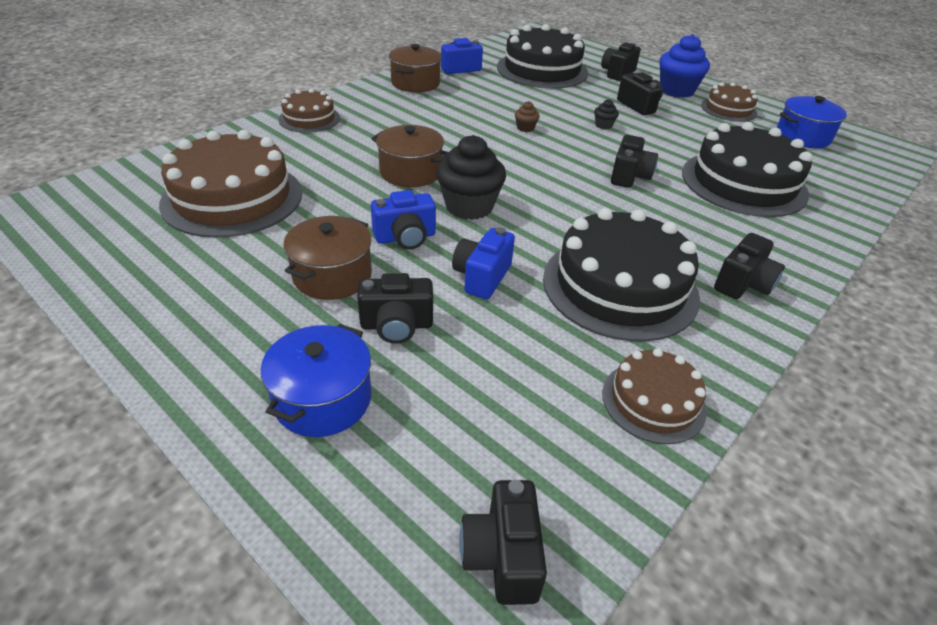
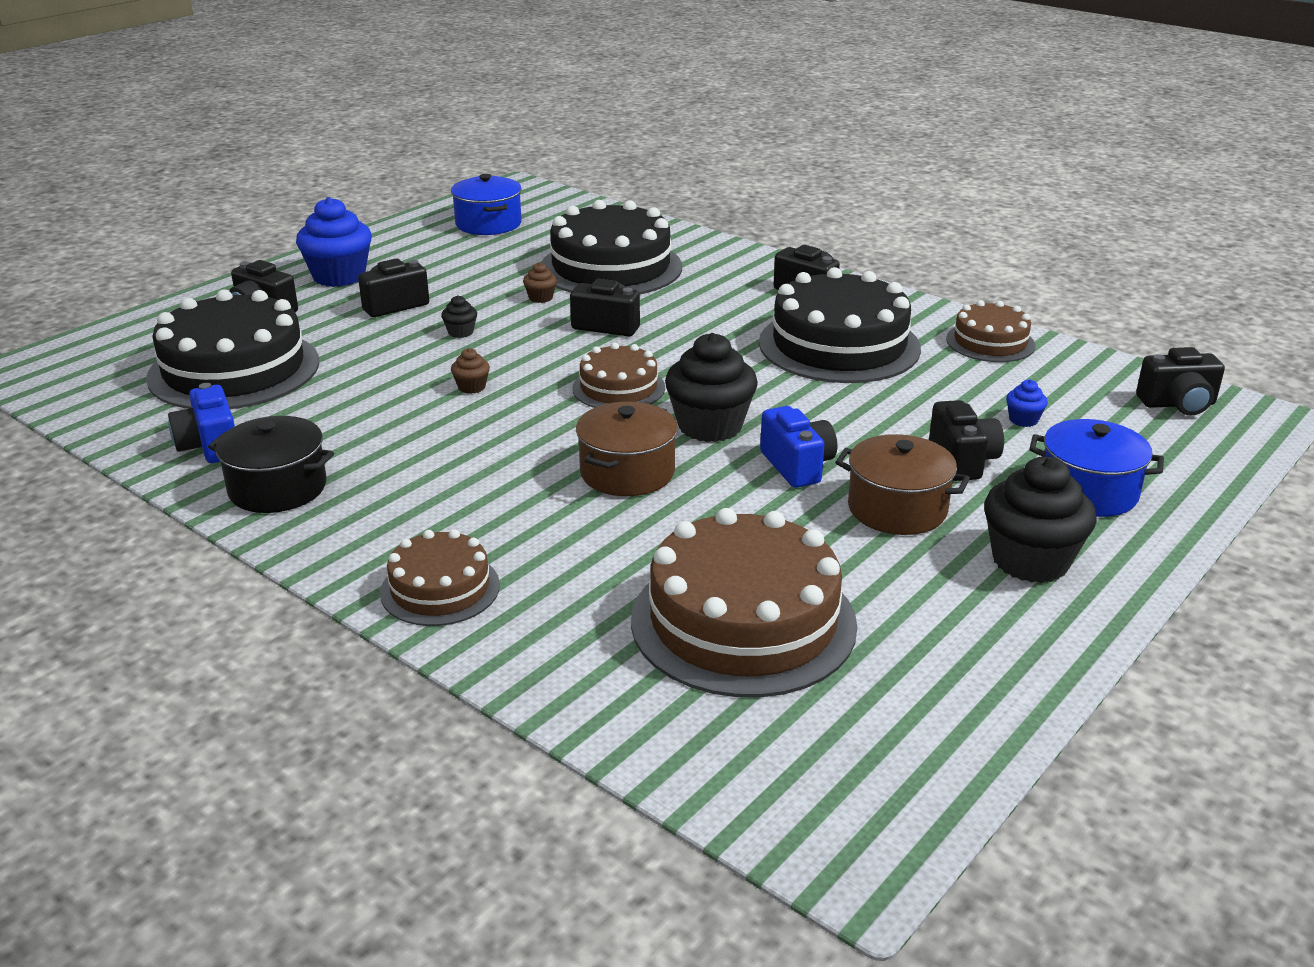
camera: 90 degrees left, 10 degrees down
brown pot [389,44,442,92] -> black pot [208,416,334,513]
blue camera [452,227,515,299] -> none
brown cake [701,82,758,122] -> brown cake moved to [572,343,665,408]
none -> brown cupcake [523,262,557,303]
none -> black cupcake [984,456,1097,583]
none -> blue cupcake [1006,380,1048,427]

